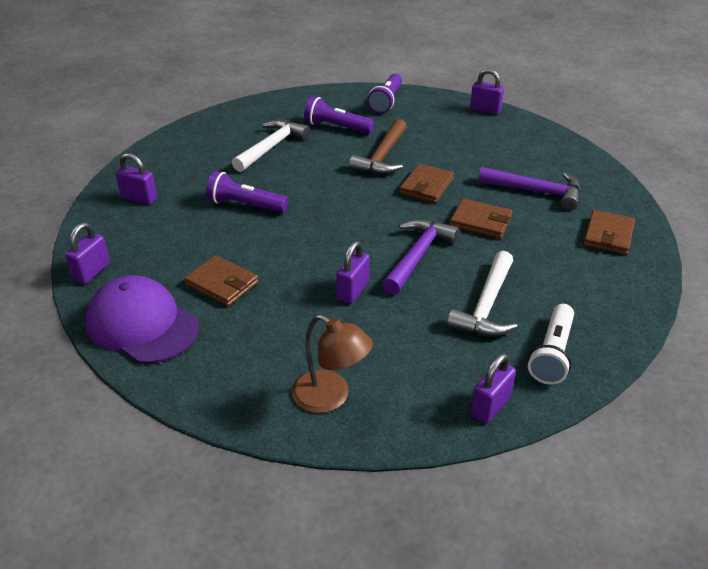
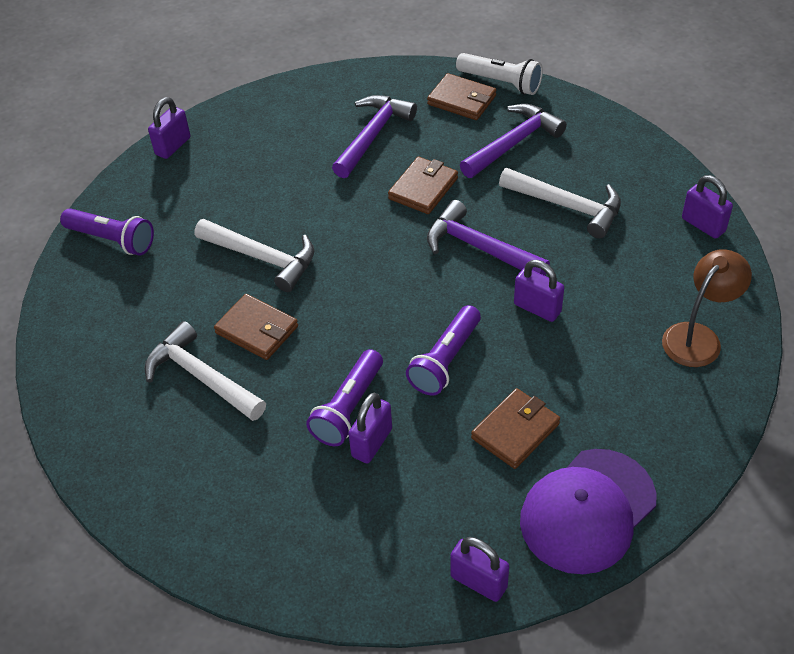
camera: 80 degrees left, 10 degrees up
purple padlock [115,153,157,205] -> purple padlock moved to [348,393,392,463]
purple flashlight [304,96,374,134] -> purple flashlight moved to [406,305,481,396]
brown hammer [349,119,407,174] -> white hammer [195,219,314,292]
brown wallet [400,164,454,203] -> brown wallet moved to [214,294,298,360]
white flashlight [528,304,574,385] -> white flashlight moved to [456,53,543,95]
none -> purple hammer [460,104,567,178]

